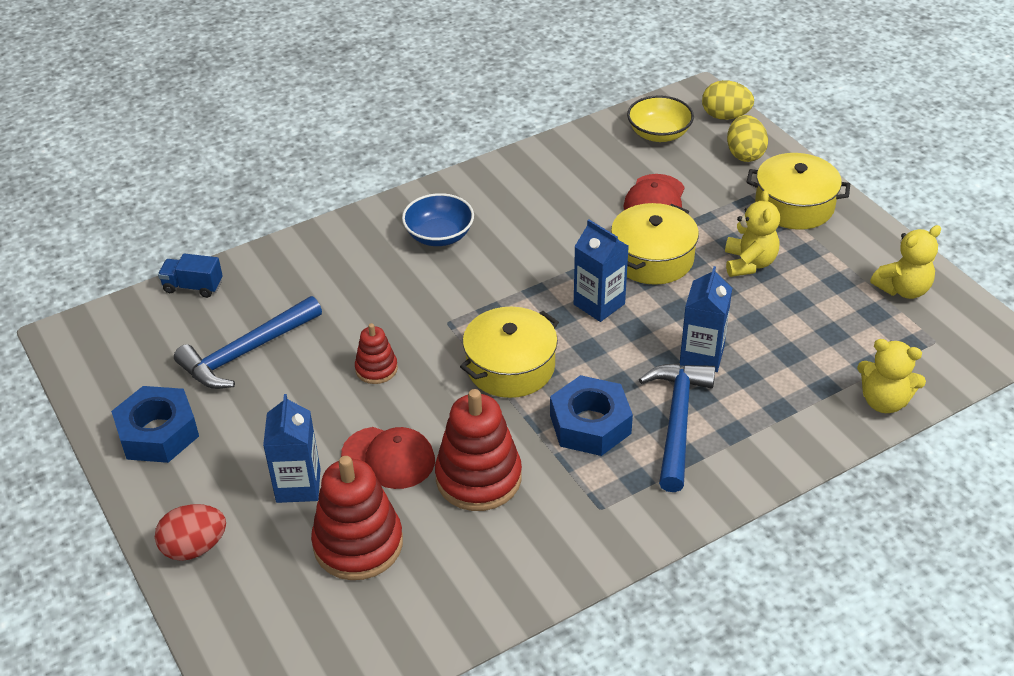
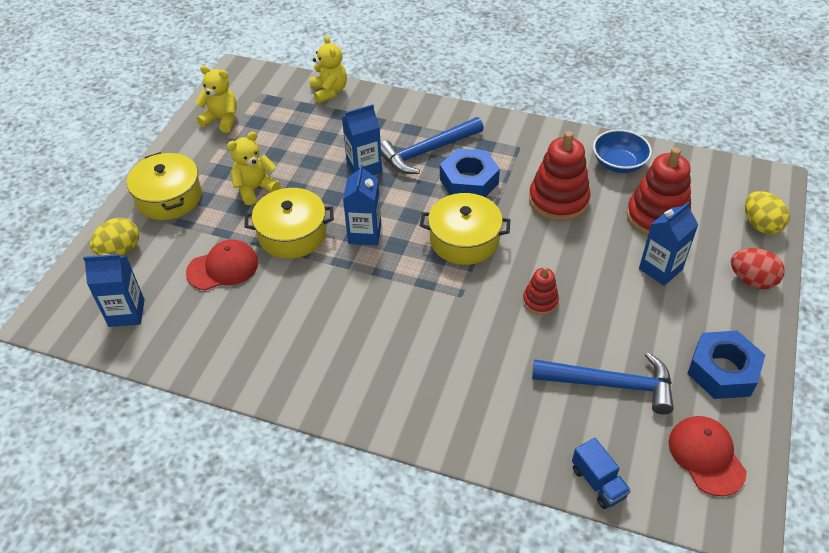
camera: 130 degrees left, 5 degrees up
red cap [341,427,435,489] -> red cap moved to [668,416,747,496]
blue bowl [402,193,474,246] -> blue bowl moved to [593,129,652,173]
yellow bowl [627,95,694,142] -> blue carton [83,254,145,327]
yellow egg [702,80,754,120] -> yellow egg moved to [745,191,790,234]

